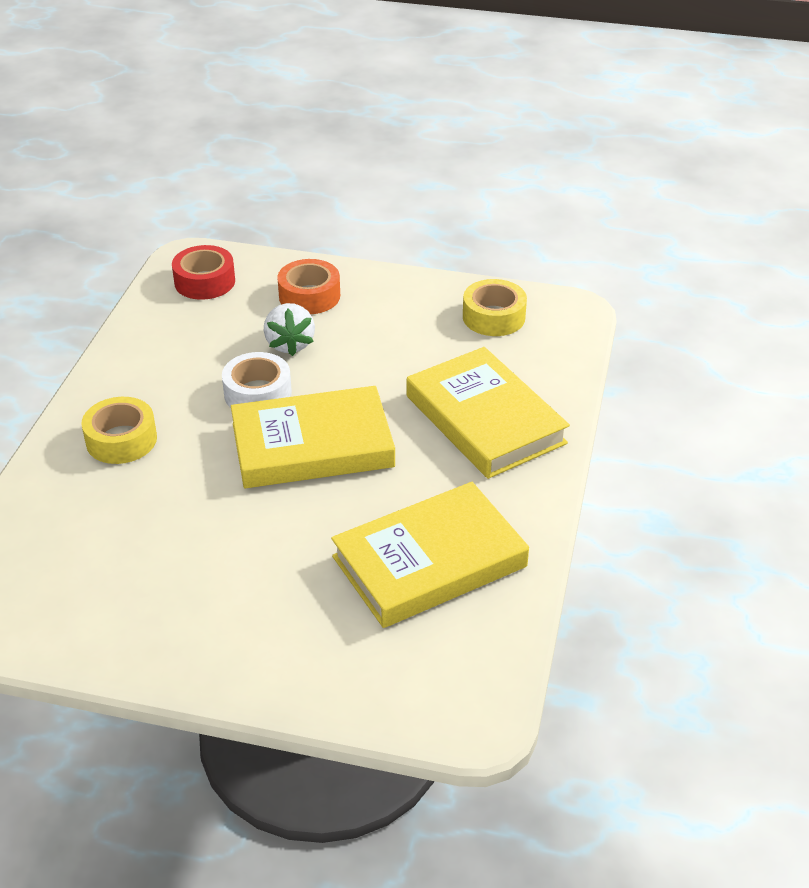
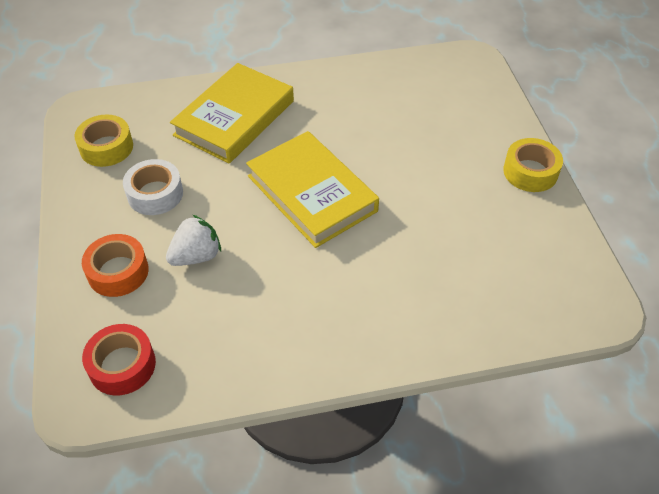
camera: 115 degrees left, 10 degrees up
yellow tape [82,397,157,464] -> yellow tape moved to [503,138,563,192]
white tape [222,352,292,408] -> white tape moved to [123,159,183,215]
yellow book [331,482,529,628] -> none

